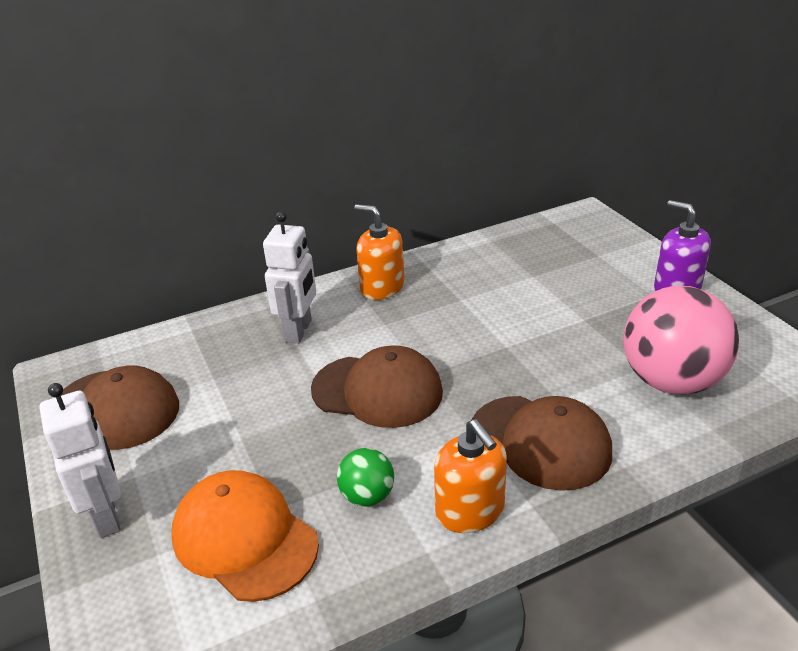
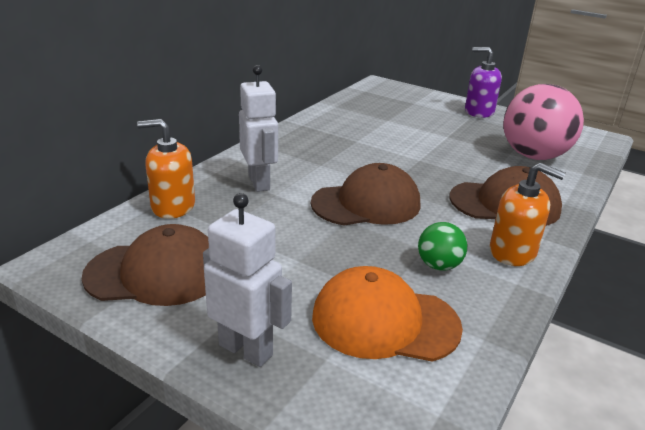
camera: 35 degrees left, 5 degrees down
orange soap dispenser [354,204,404,300] -> orange soap dispenser moved to [137,119,195,219]

